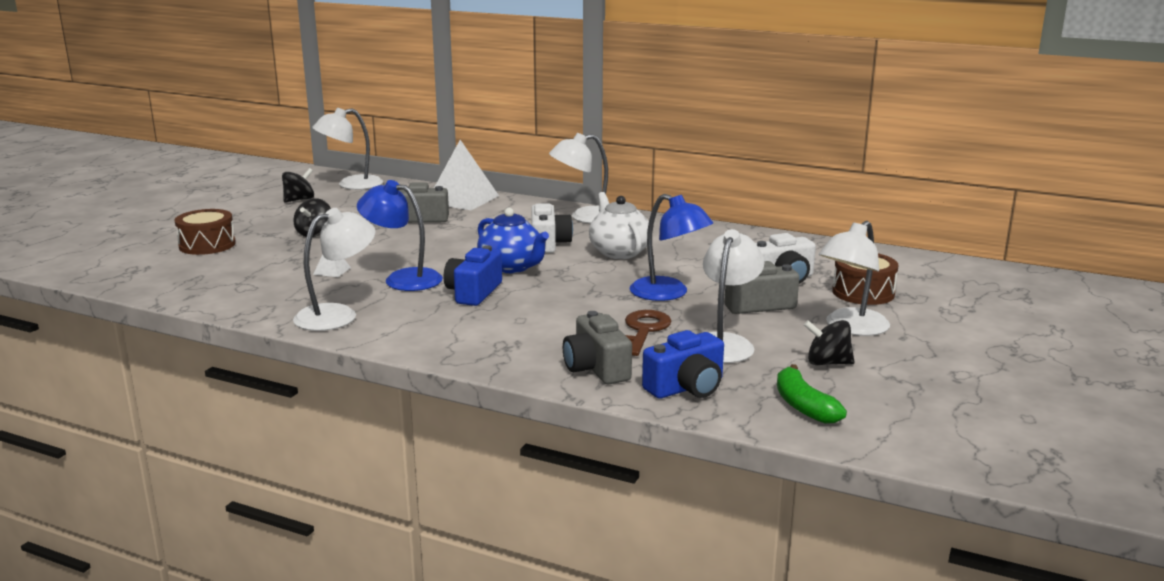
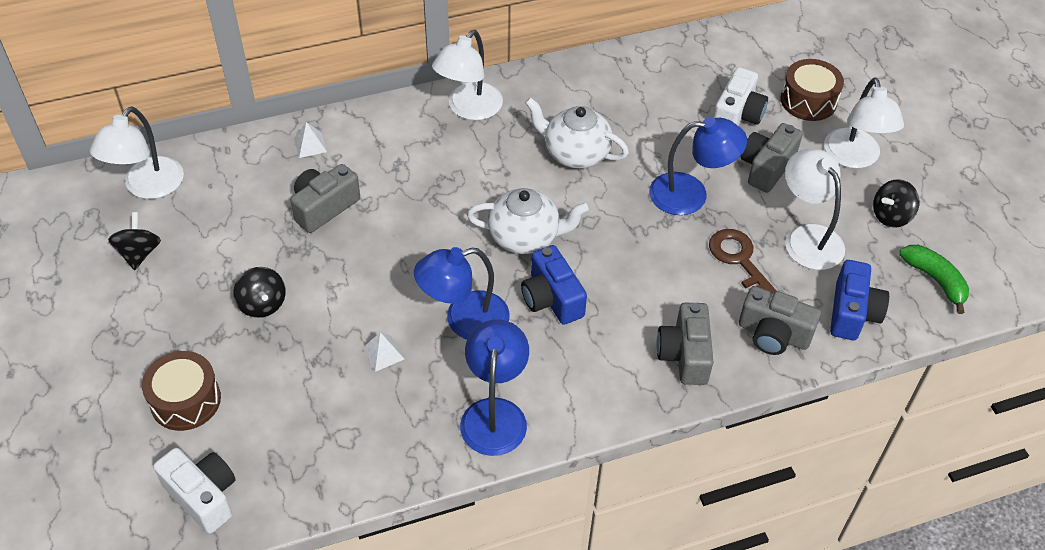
camera: 45 degrees left, 30 degrees up
white lamp [293,208,376,331] -> blue lamp [460,319,529,456]
white pyramid [434,140,499,210] -> white pyramid [294,122,327,158], size x0.43
blue teapot [477,208,549,273] -> white teapot [467,188,589,254]
white camera [531,203,573,253] -> white camera moved to [153,448,236,534]
green banana [777,364,847,424] -> green banana turned 150 degrees counterclockwise [899,245,969,314]
none -> grey camera [656,303,713,385]

